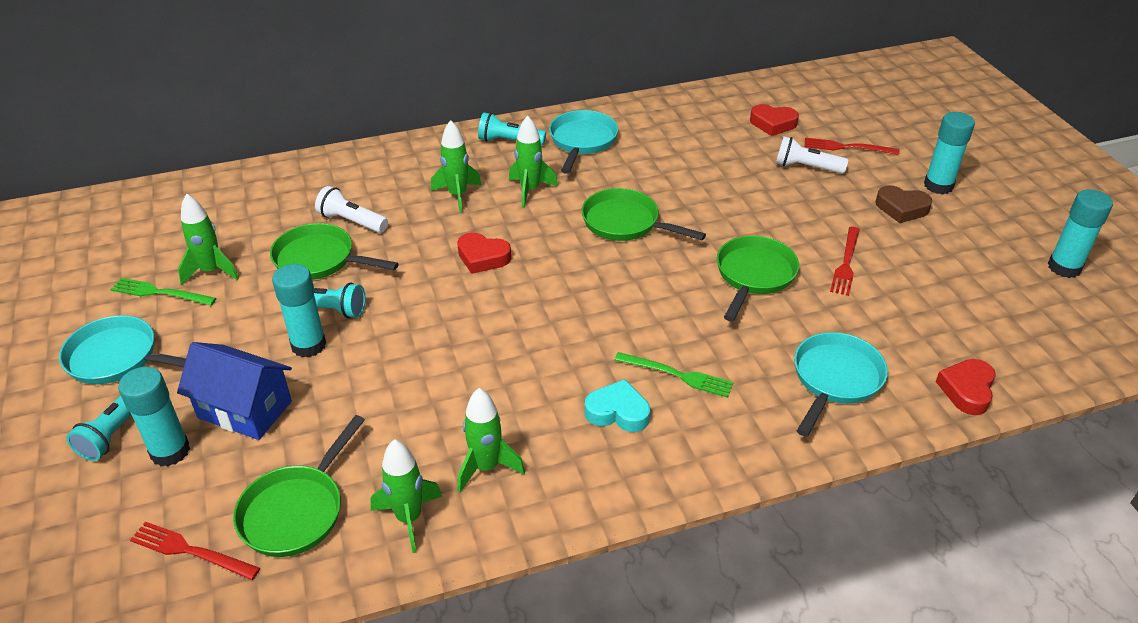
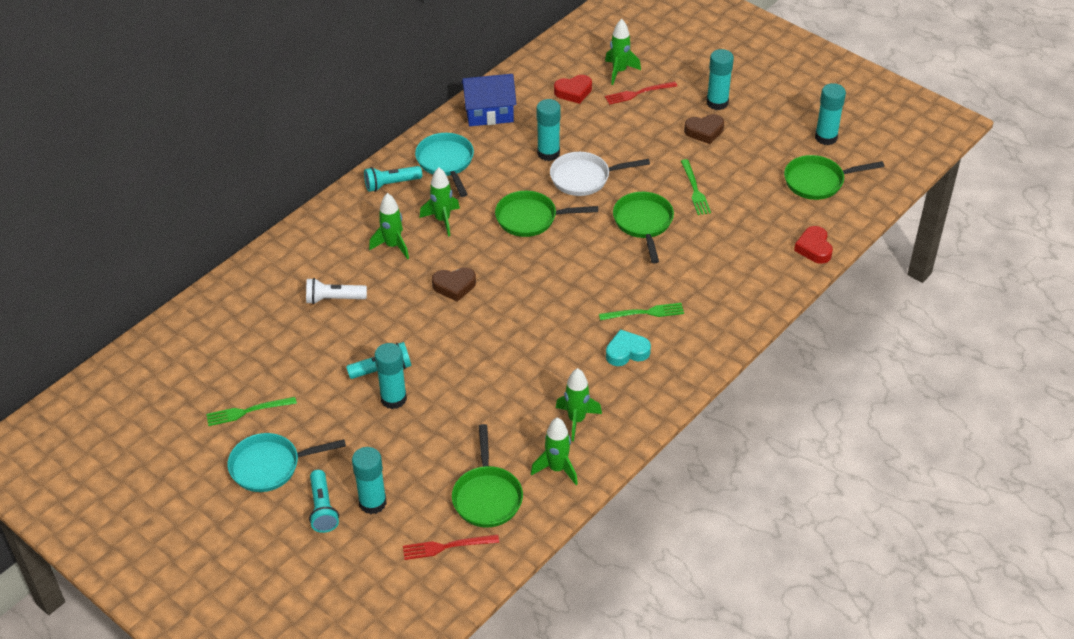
camera: 30 degrees left, 5 degrees up
blue house [177,342,292,440] -> blue house moved to [461,74,517,126]
green rocket [178,193,239,285] -> green rocket moved to [605,19,641,85]
green pan [270,223,399,280] -> green pan moved to [784,155,885,200]
red heart [457,232,511,274] -> brown heart [432,267,476,302]
white flashlight [776,137,848,174] -> none
turquoise pan [794,332,888,437] -> none
red fork [830,227,860,296] -> green fork [681,159,711,215]
none -> turquoise glue stick [536,99,561,161]
none -> white pan [550,152,650,196]

